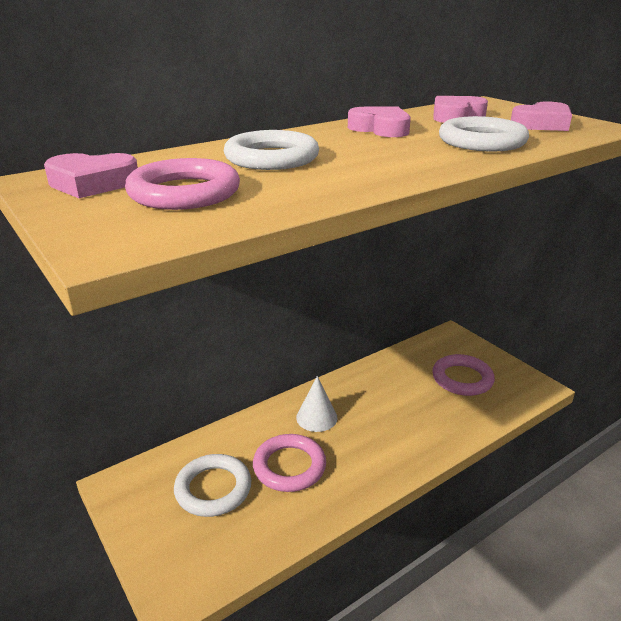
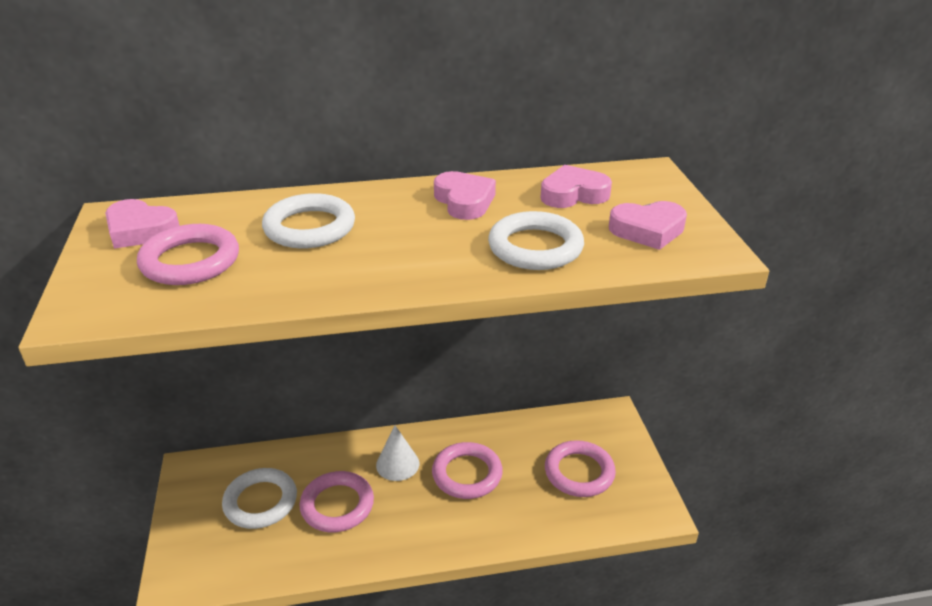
camera: 25 degrees right, 5 degrees up
none -> pink ring [432,442,503,499]

